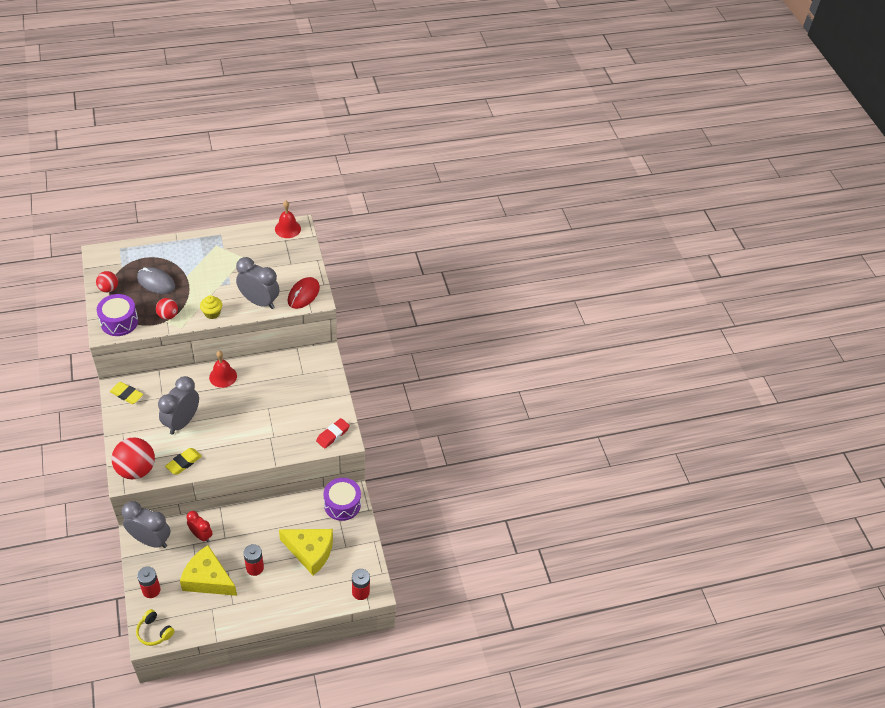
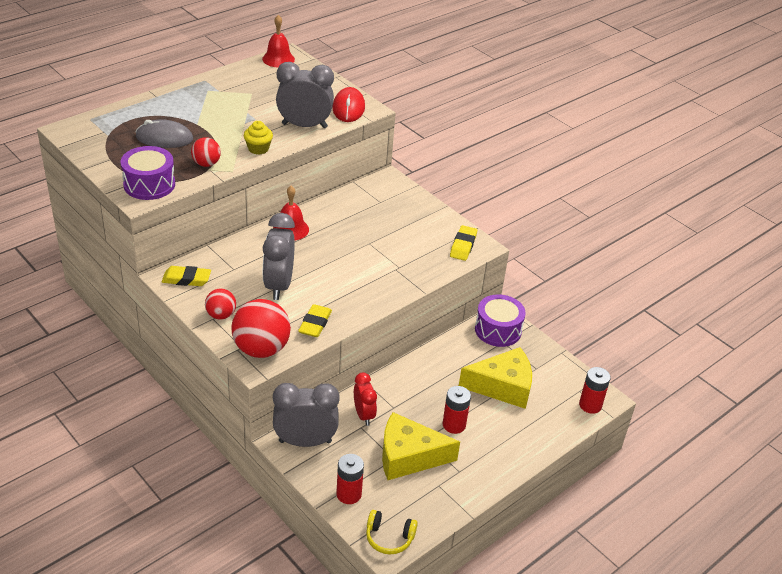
camera: 25 degrees left, 10 degrees down
red ball [96,271,118,293] -> red ball moved to [205,288,236,320]
red clock [187,511,213,542] -> red clock turned 60 degrees clockwise [354,373,377,426]
red eraser [316,418,350,449] -> yellow eraser [450,225,477,261]

